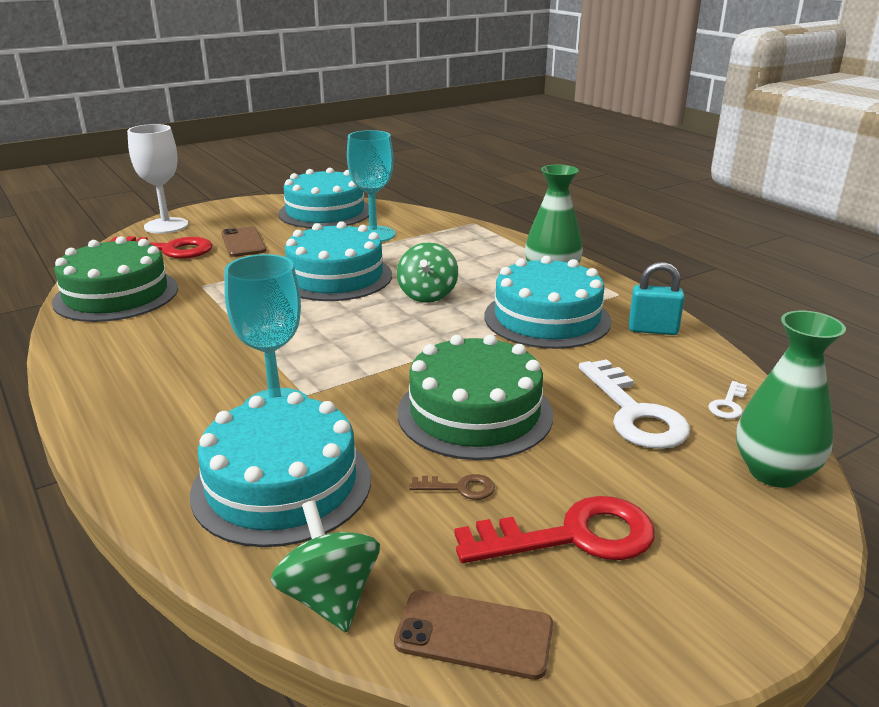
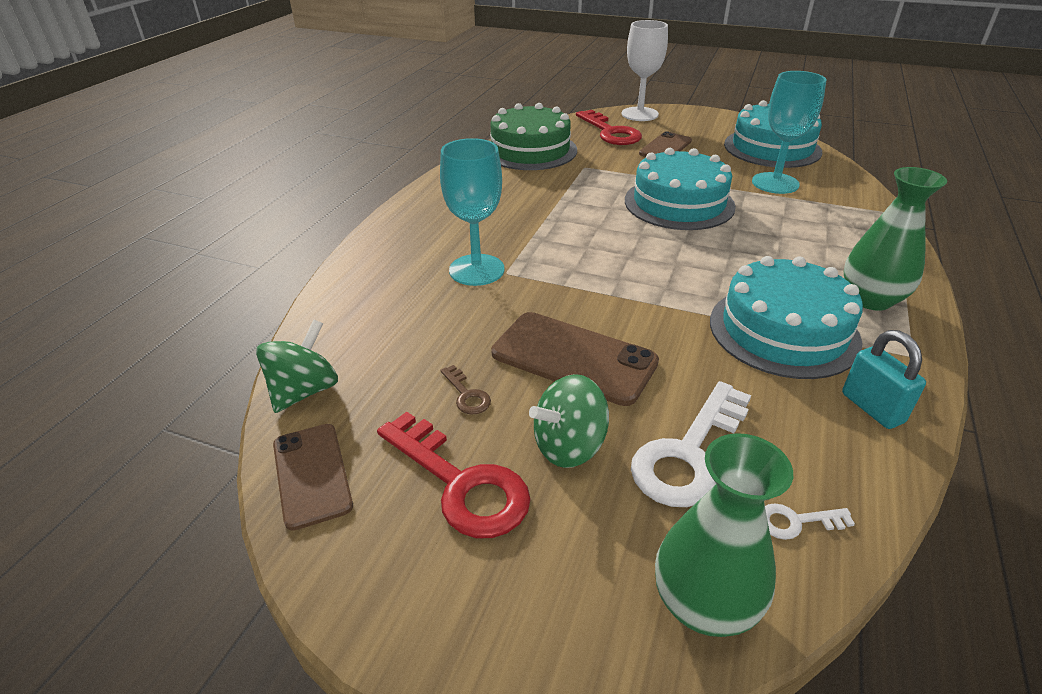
camera: 55 degrees right, 10 degrees up
turquoise cake [190,392,371,547] -> none
green spinning top [397,242,458,303] -> green spinning top moved to [529,374,609,468]
green cake [397,335,553,460] -> brown phone [491,312,659,406]

